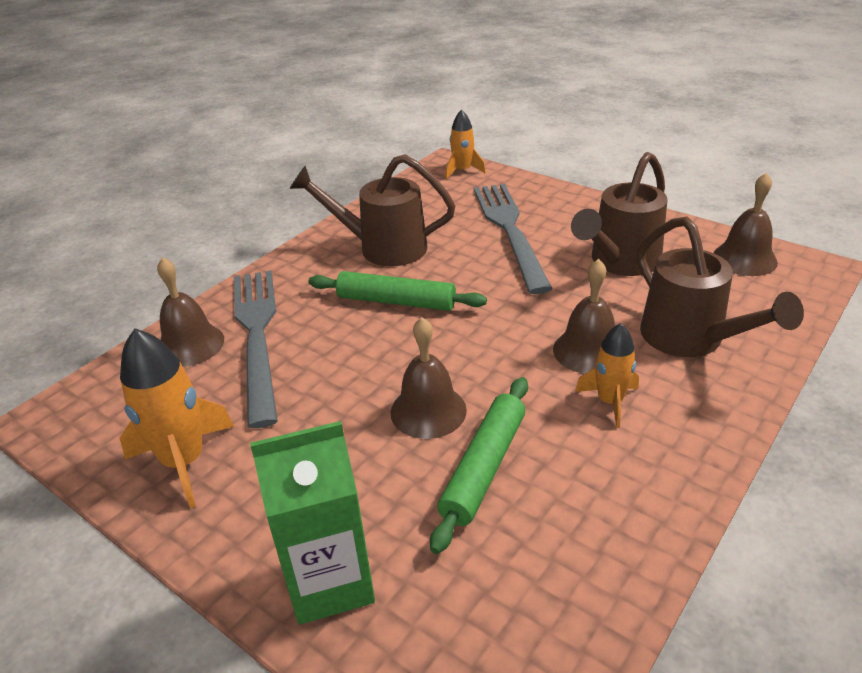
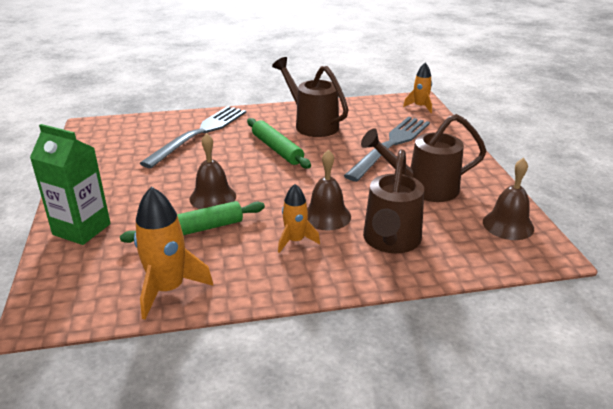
camera: 40 degrees right, 5 degrees down
orange rocket [120,328,234,508] -> orange rocket moved to [134,186,213,319]
brown bell [157,257,224,367] -> none

